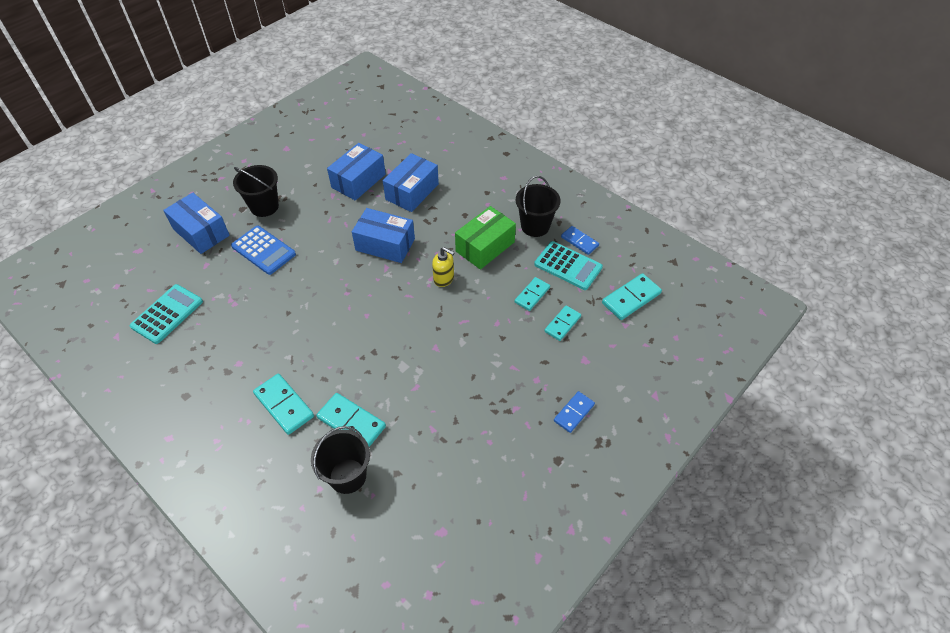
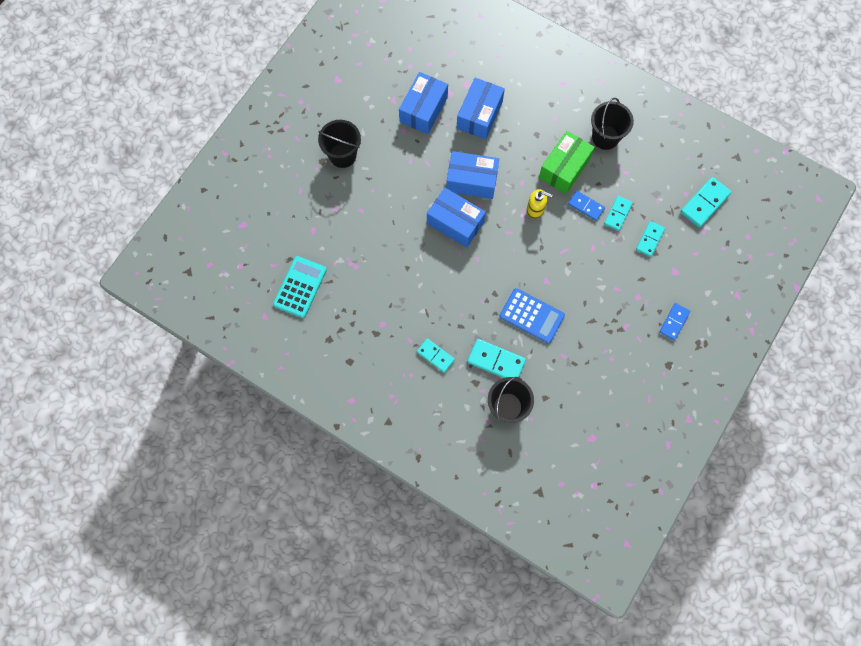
camera: 10 degrees left, 20 degrees up
blue box [163,193,230,254] -> blue box moved to [427,188,486,247]
blue calculator [231,226,296,275] -> blue calculator moved to [499,288,565,343]
turquoise domino [253,374,314,435] -> turquoise domino [417,338,455,373], size x0.66
turquoise calculator [534,241,603,290] -> none
blue domino [561,226,599,255] -> blue domino moved to [568,191,605,221]

